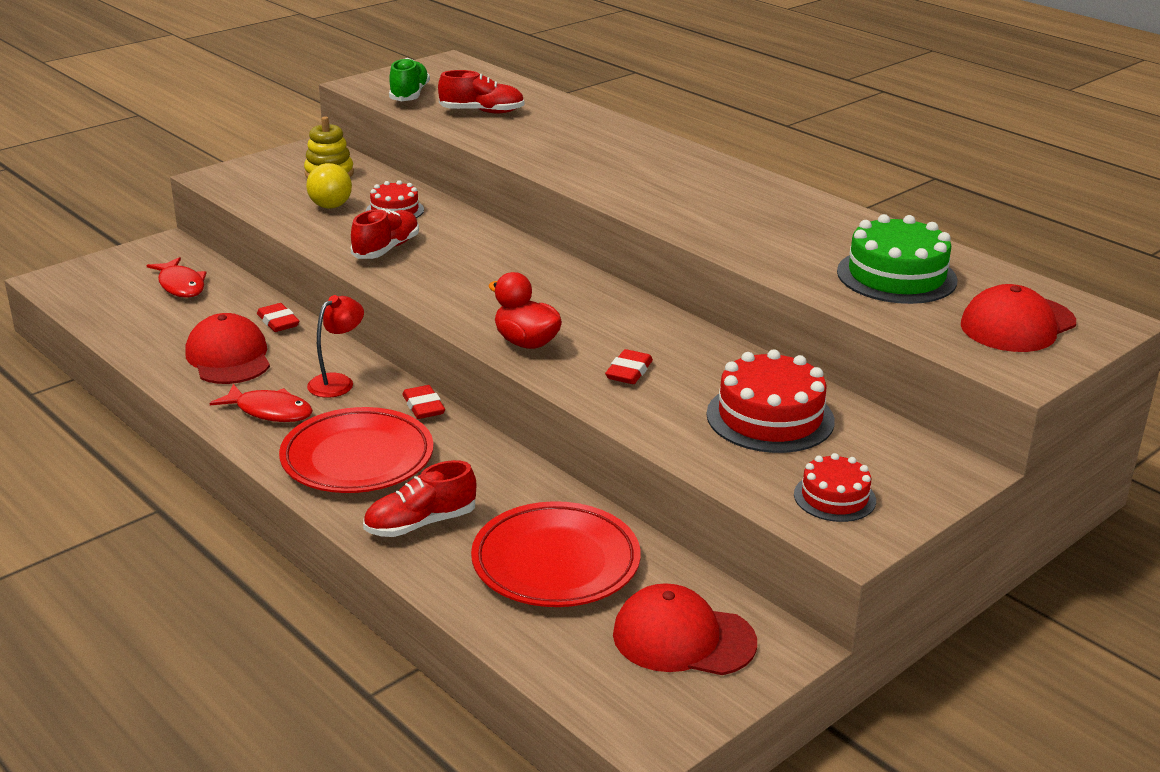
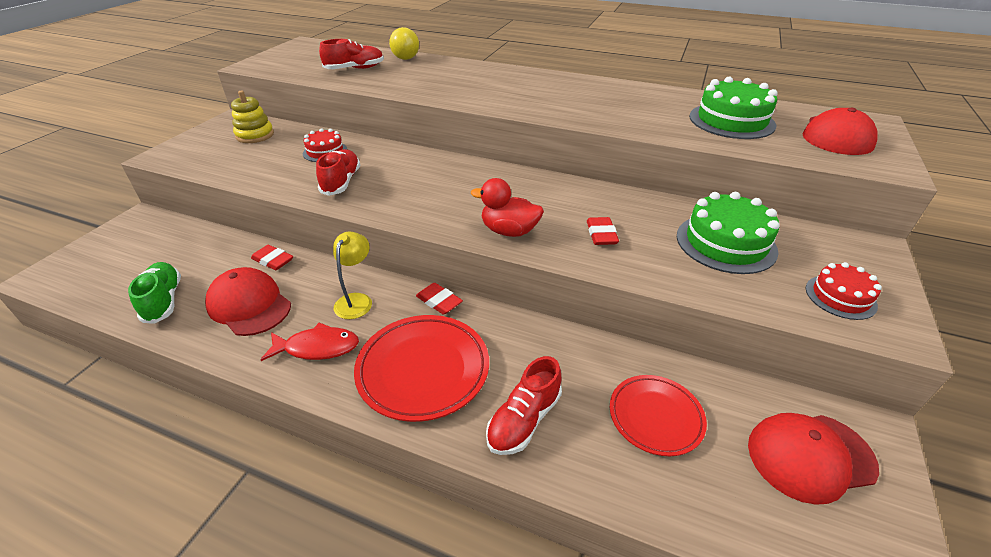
camera: 25 degrees left, 10 degrees up
red fish [147,257,207,298] -> none
yellow ball [306,163,352,209] -> yellow ball moved to [389,27,419,60]
red lamp [307,295,364,398] -> yellow lamp [333,232,372,319]
green shoe [389,58,430,101] -> green shoe moved to [128,262,181,324]
red plate [471,501,641,607] -> red plate [610,375,707,456], size x0.65
red cake [706,349,835,453] -> green cake [677,192,780,274]

